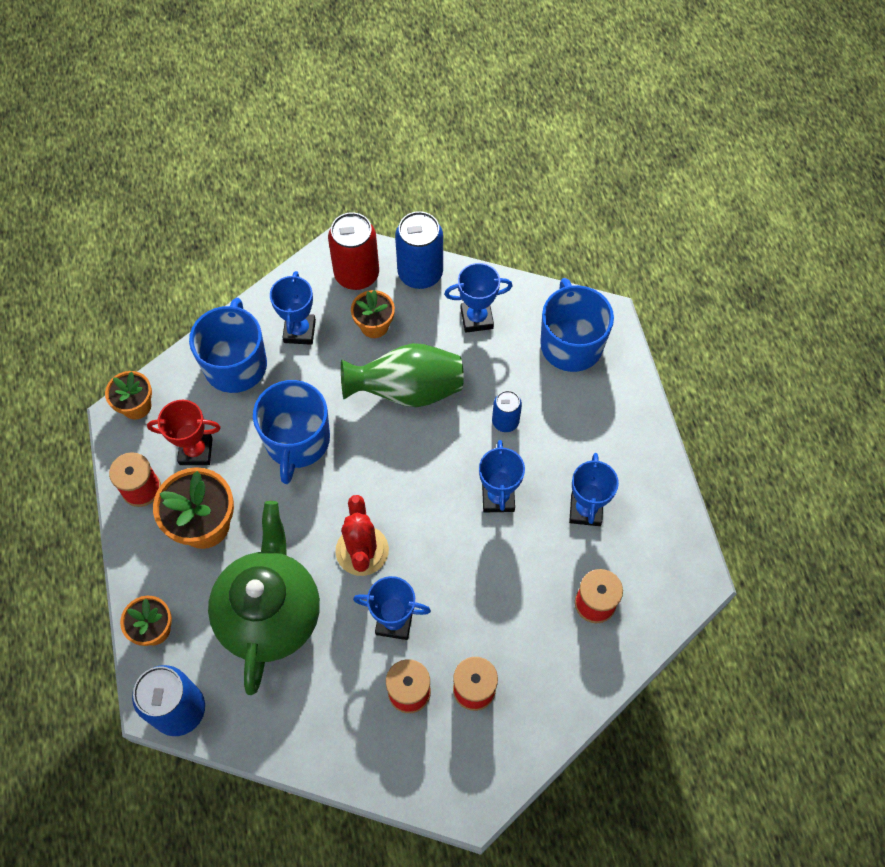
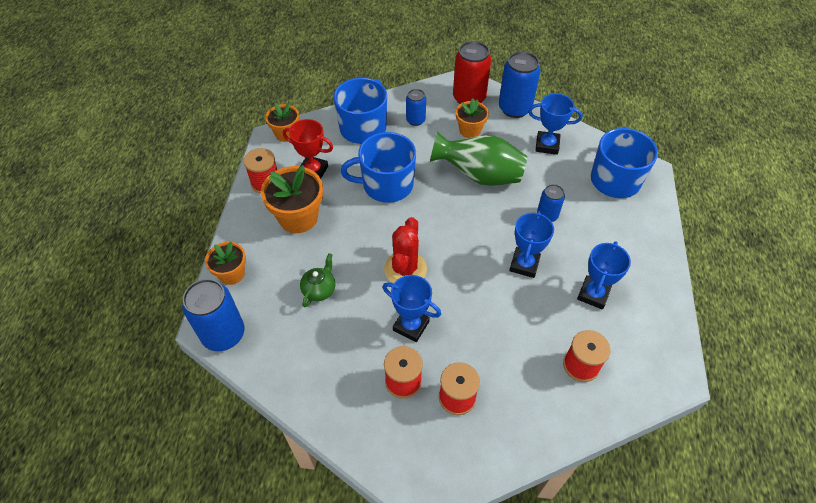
camera: 20 degrees right, 10 degrees down
green teapot [208,501,320,695] -> green teapot [300,253,335,307], size x0.40
blue mug [253,380,330,484] -> blue mug turned 60 degrees clockwise [340,132,416,203]
blue trophy [270,271,316,345] -> blue can [406,89,426,126]

